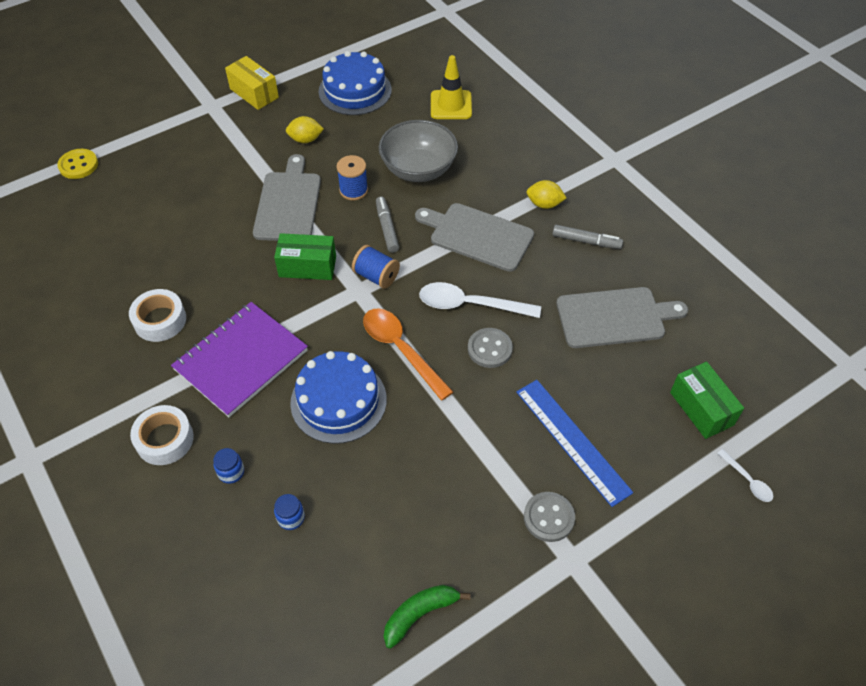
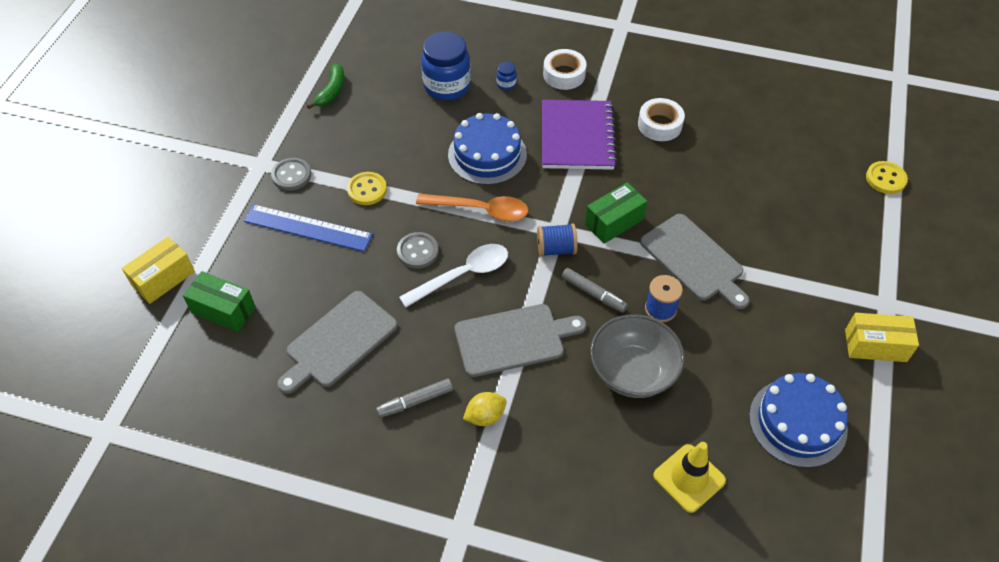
camera: 140 degrees right, 0 degrees up
blue jar [274,494,305,530] -> blue jar [421,32,471,101], size x2.38
yellow lemon [286,116,324,143] -> none
white spoon [717,449,773,502] -> yellow box [122,237,195,304]
none -> yellow button [347,172,387,205]

